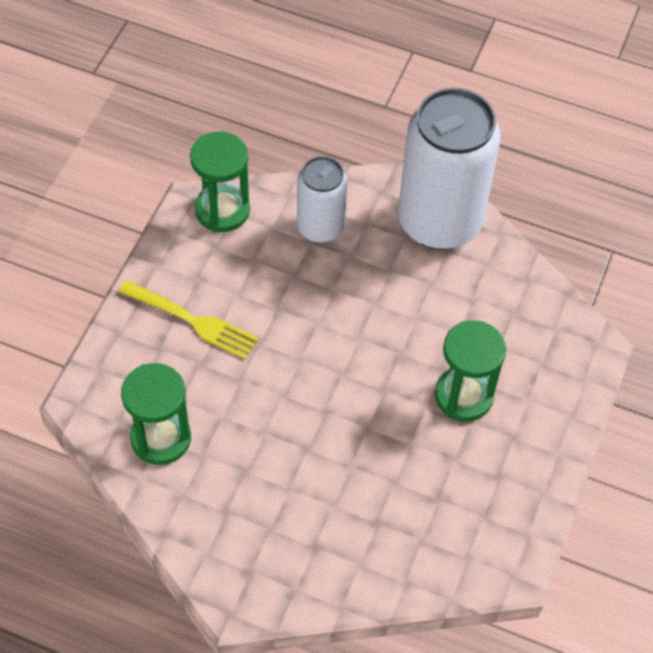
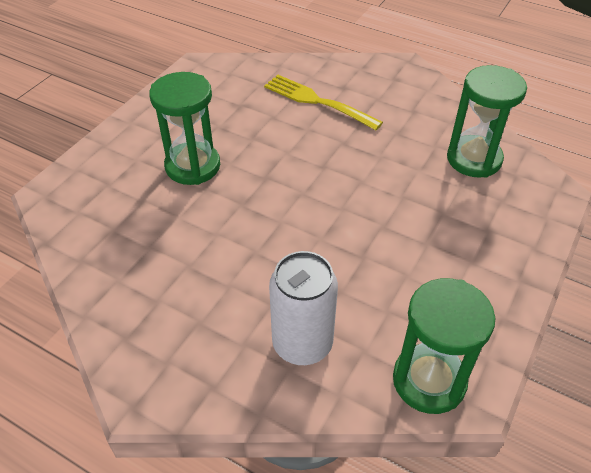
camera: 170 degrees left, 10 degrees down
yellow fork [119,280,259,360] -> yellow fork moved to [264,75,383,130]
white can [398,88,501,250] -> none

